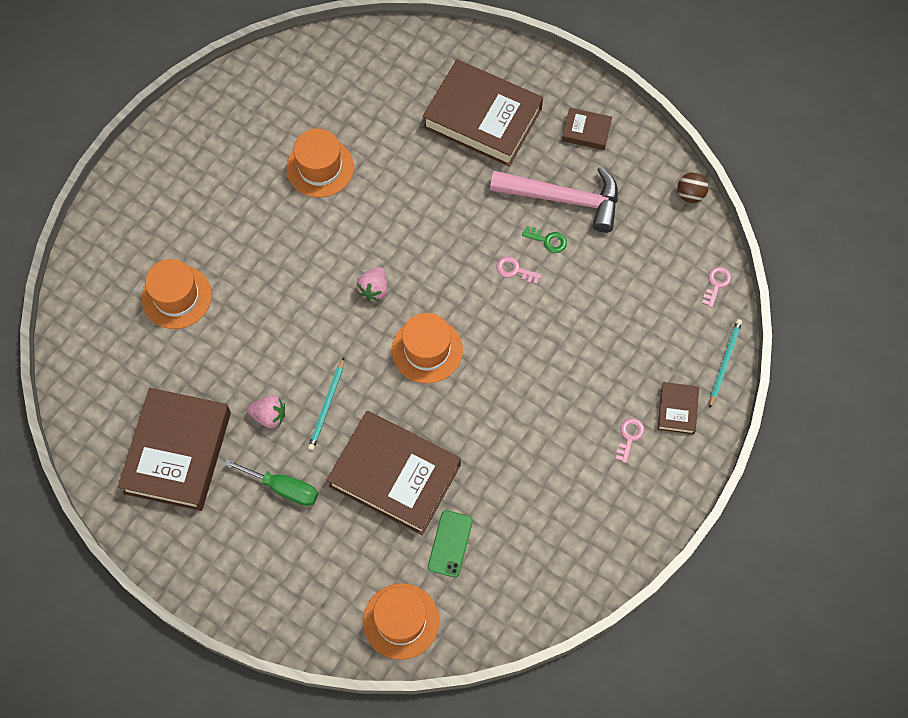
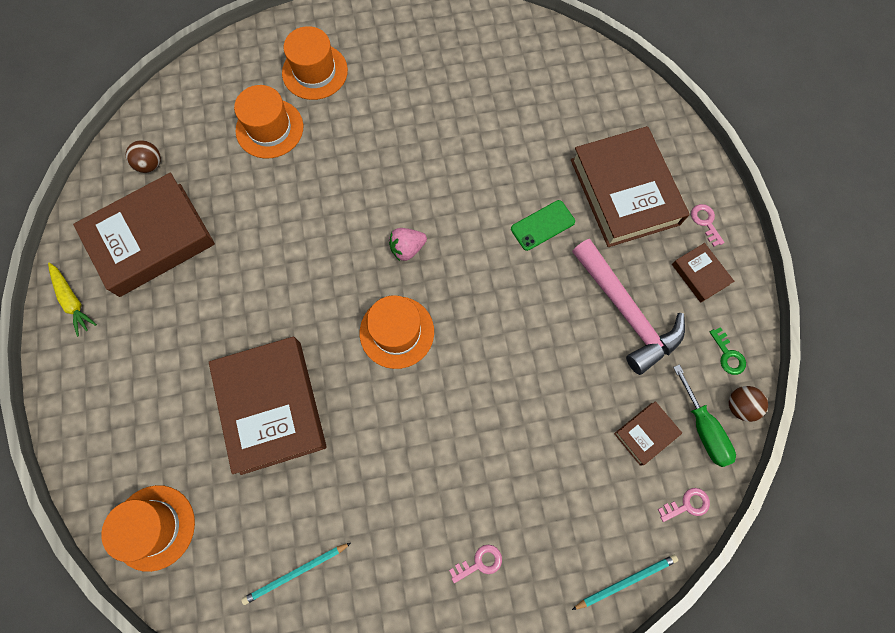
camera: 45 degrees right, 5 degrees up
green screwdriver [224,459,318,506] -> green screwdriver moved to [673,365,736,467]
pink strawberry [247,395,285,428] -> none
orange hat [286,129,354,198] -> orange hat moved to [282,26,348,100]
turquoise pencil [308,358,344,450] -> turquoise pencil moved to [241,543,351,605]
green phone [428,510,473,577] -> green phone moved to [511,200,575,251]
pink key [496,256,541,284] -> pink key moved to [691,204,724,247]
green key [522,226,567,253] -> green key moved to [710,327,746,375]
brown book [658,382,699,434] -> brown book moved to [614,401,682,466]
none -> yellow carrot [48,263,97,337]
none -> brown ball [126,140,161,173]

